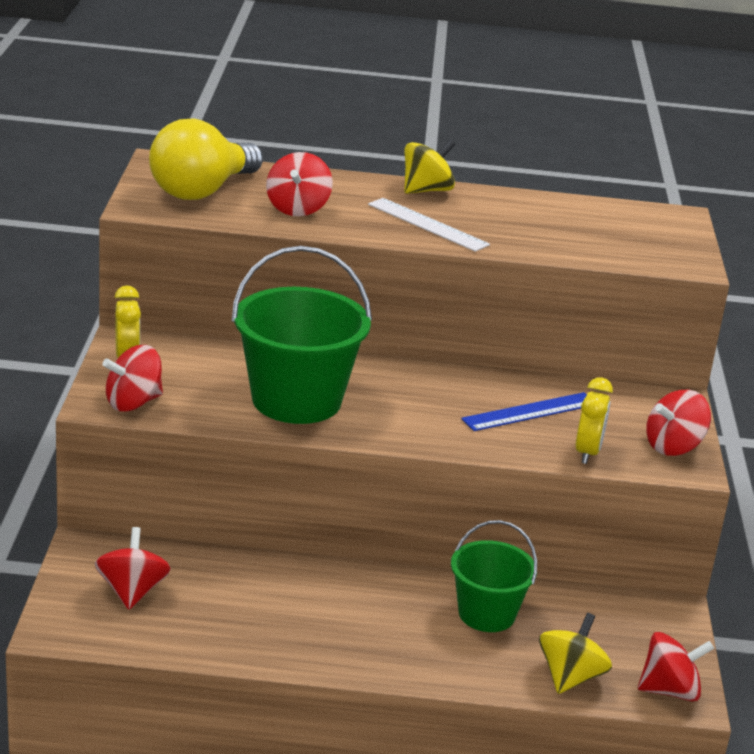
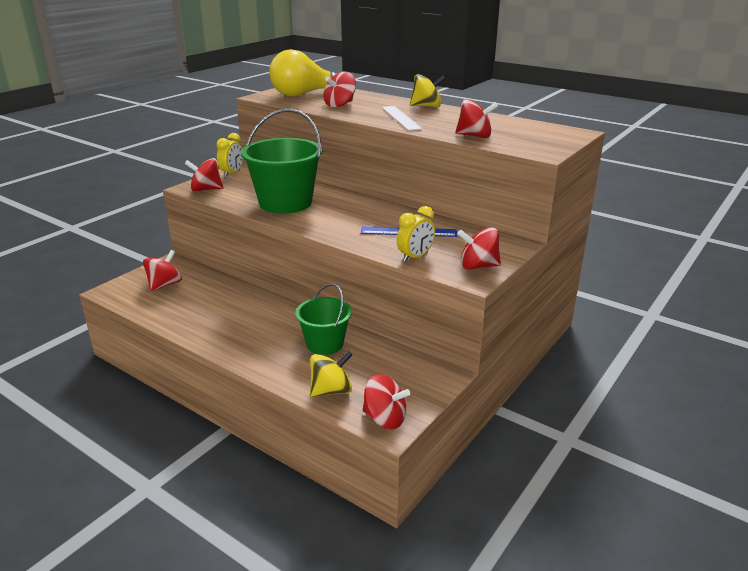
camera: 35 degrees right, 0 degrees up
none -> red spinning top [455,99,498,138]

